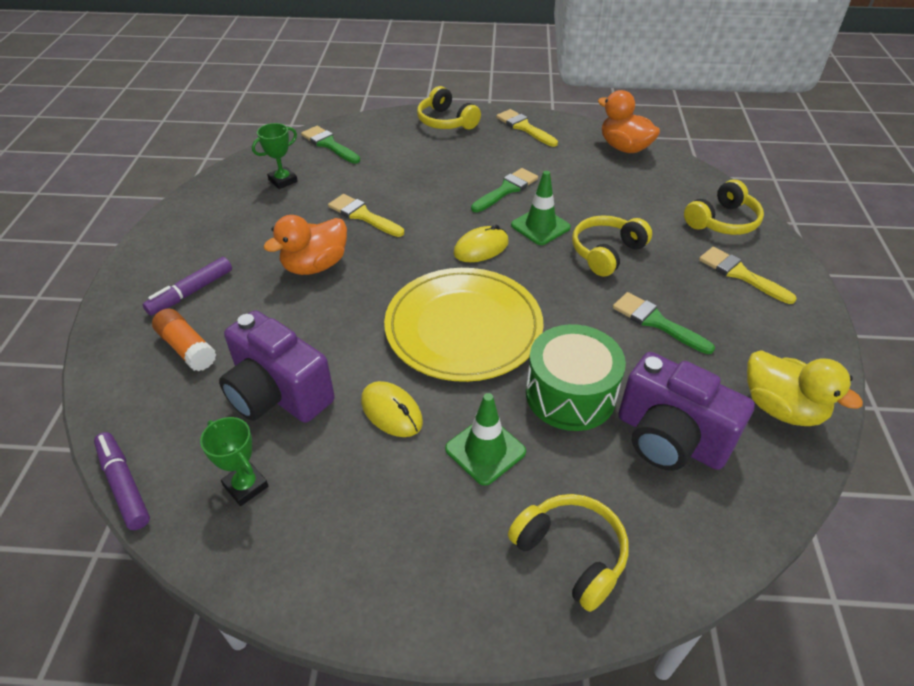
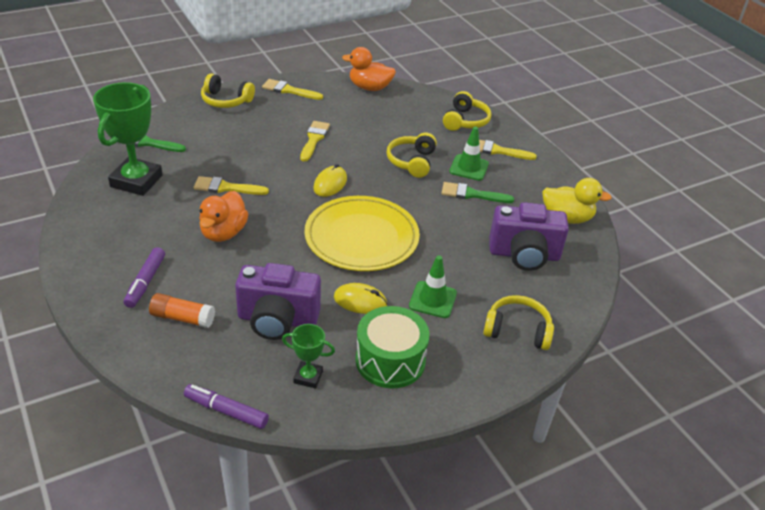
camera: 35 degrees left, 5 degrees down
green trophy [252,123,298,189] -> green trophy [93,82,163,196], size x2.03
green brush [471,168,538,212] -> yellow brush [300,121,330,162]
green traffic cone [511,171,571,245] -> green traffic cone moved to [449,127,489,181]
green drum [526,324,626,431] -> green drum moved to [356,306,430,388]

